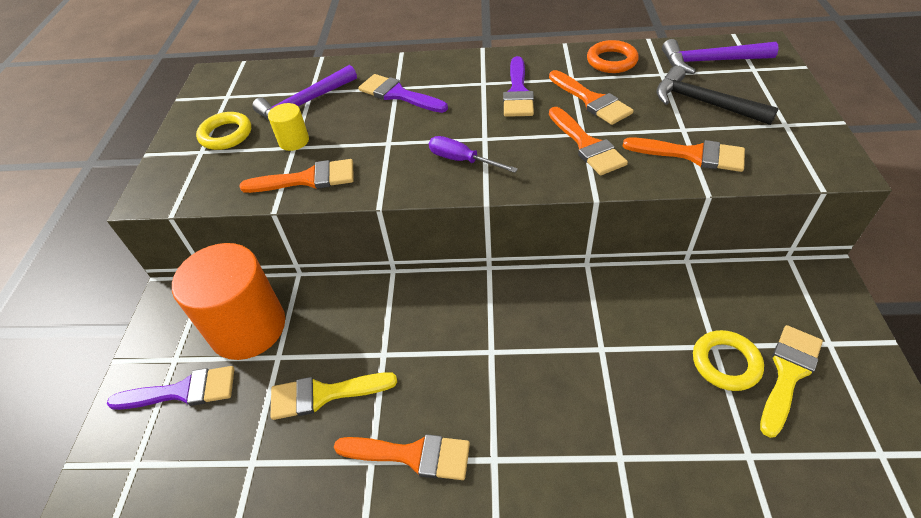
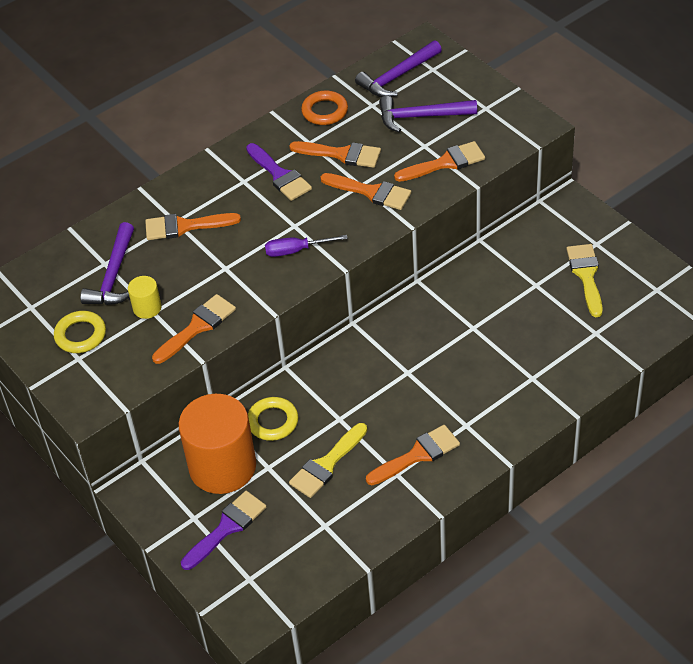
camera: 40 degrees left, 0 degrees up
purple brush [358,74,448,113] -> orange brush [145,213,241,240]
black hammer [657,66,779,125] -> purple hammer [379,96,477,132]
yellow ring [693,330,764,391] -> yellow ring moved to [248,397,298,441]

